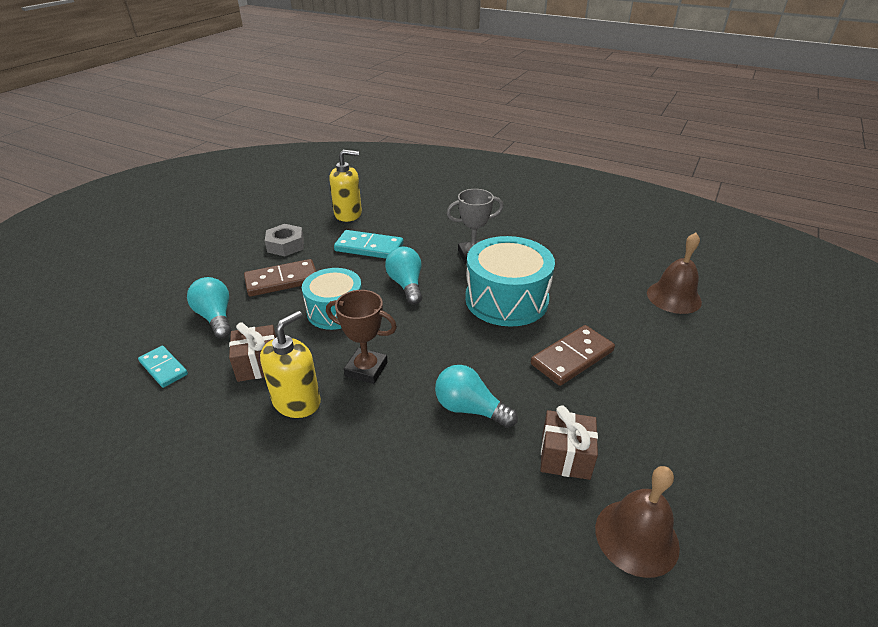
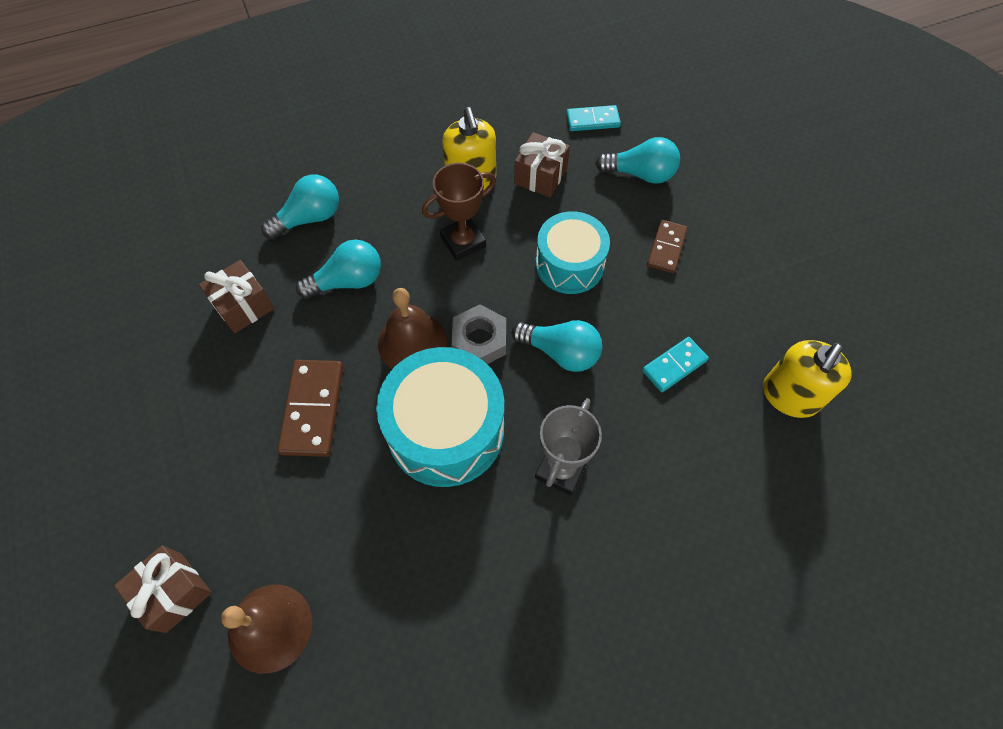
camera: 130 degrees right, 25 degrees up
brown domino [244,259,317,296] -> brown domino [647,220,687,273], size x0.64
grey nut [265,224,304,256] -> grey nut moved to [451,305,506,364]
turquoise domino [334,230,404,259] -> turquoise domino [642,337,709,392], size x0.64
brown bell [595,466,680,578] -> brown bell moved to [378,288,447,369]
none -> brown gift [114,545,212,633]
none -> turquoise light bulb [262,175,339,239]

